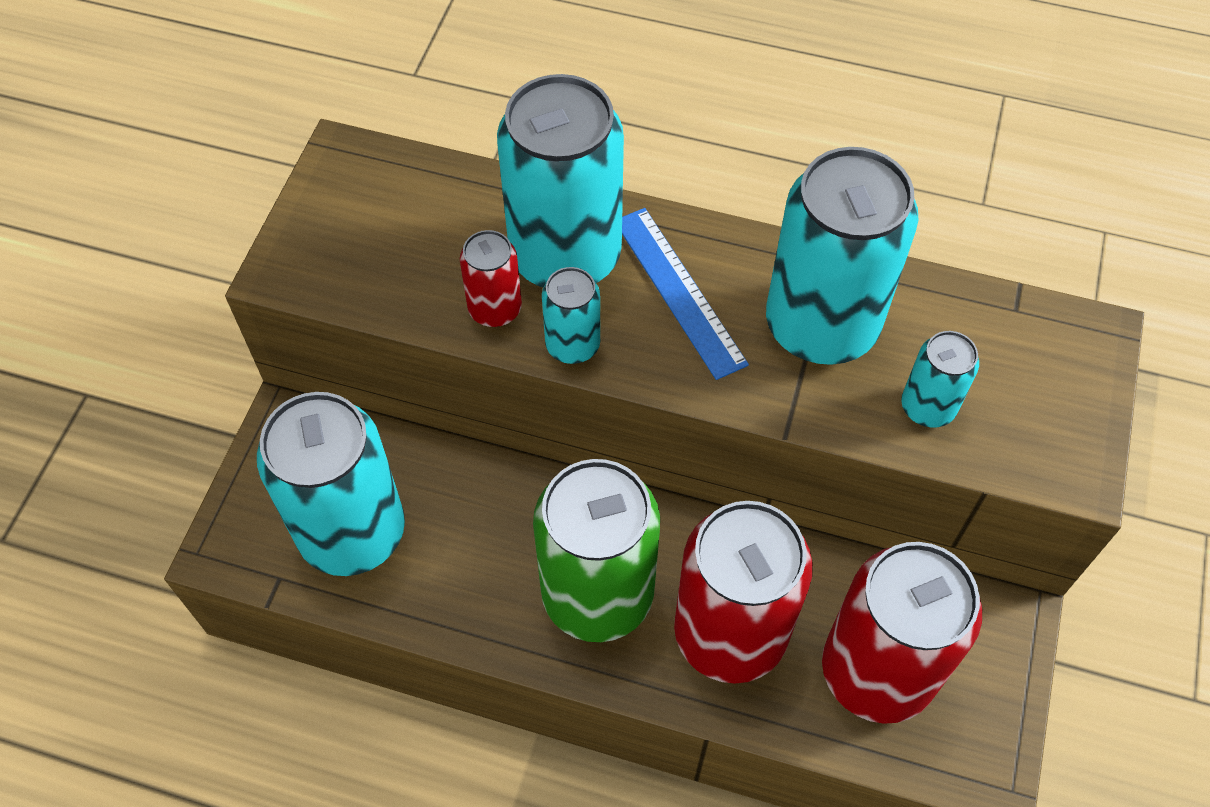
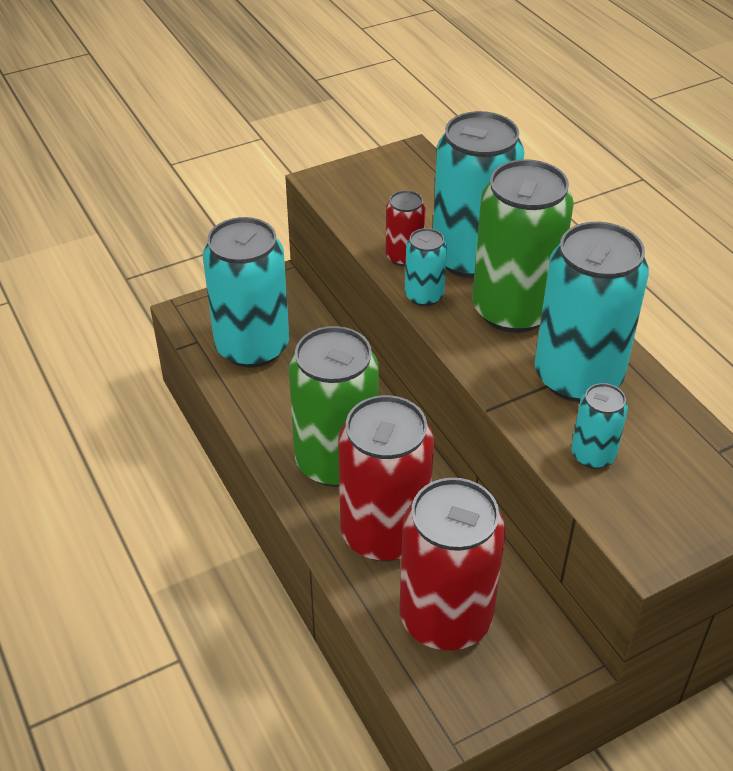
camera: 45 degrees right, 15 degrees down
blue ruler [622,208,749,380] -> green can [472,160,574,333]

